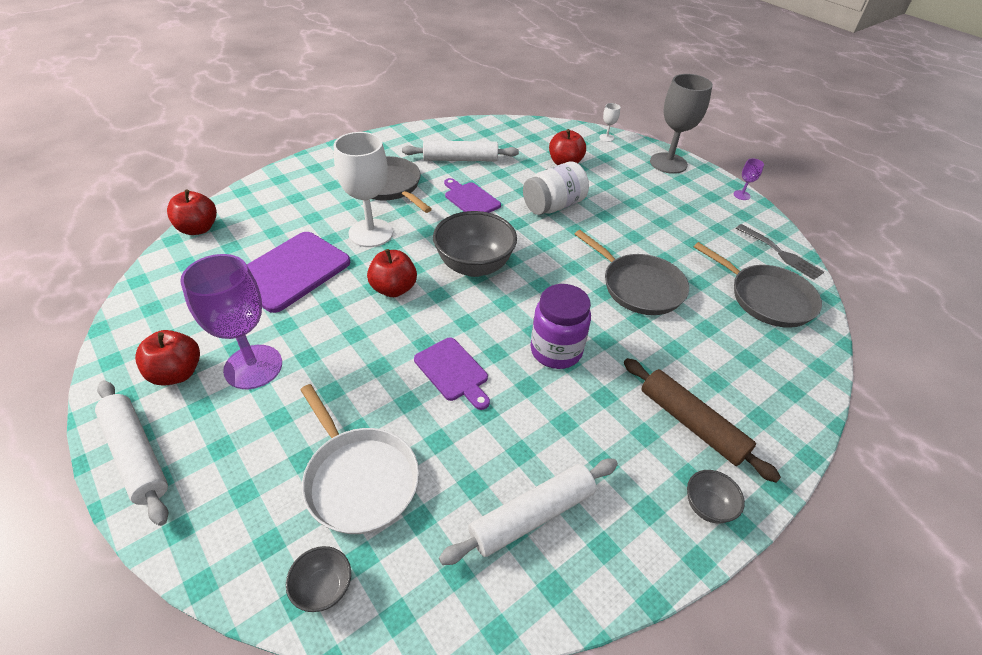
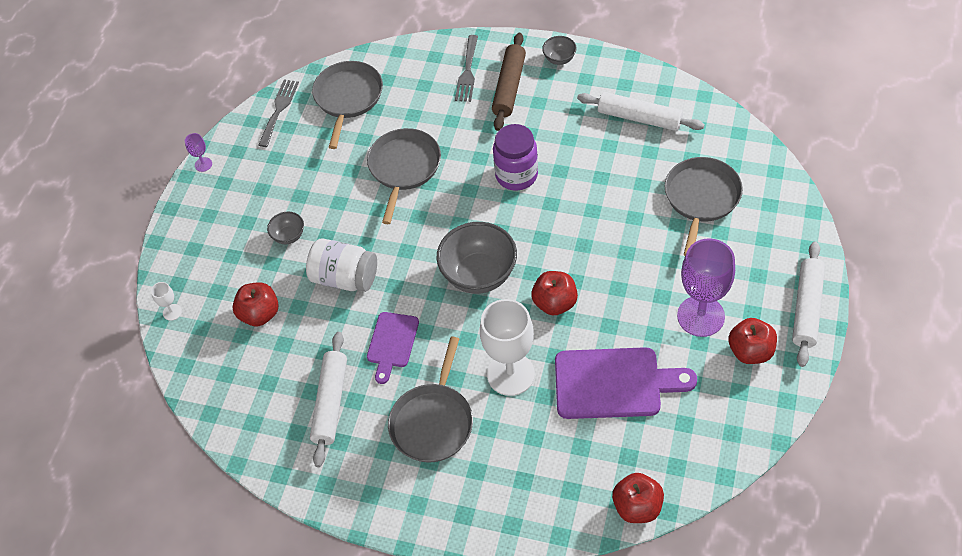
camera: 120 degrees left, 10 degrees up
grey bowl [286,546,351,612] -> grey bowl moved to [267,212,304,244]
white pan [301,384,419,534] -> grey pan [665,157,743,256]
white rolling pin [402,141,519,161] -> white rolling pin turned 45 degrees clockwise [310,332,347,467]
purple cutting board [414,337,490,410] -> none
grey goblet [650,74,713,174] -> none
none -> grey fork [455,35,478,102]

